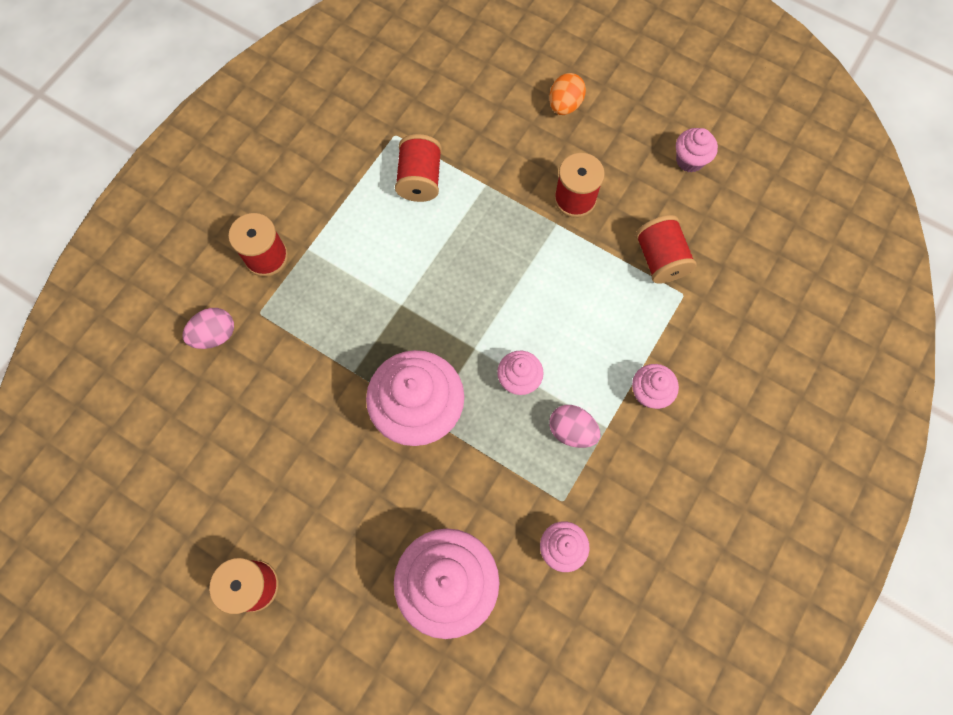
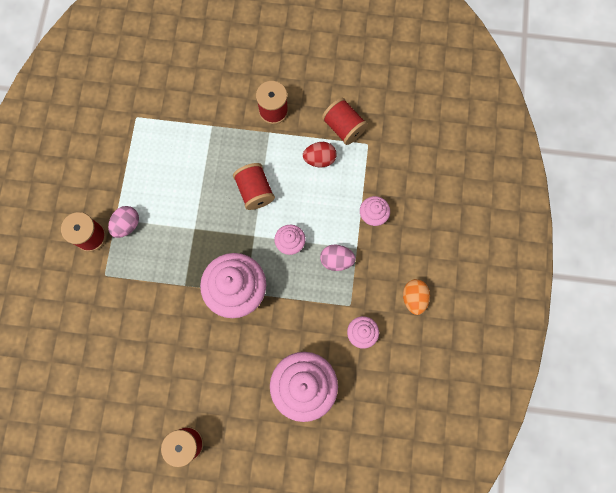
camera: 25 degrees left, 5 degrees up
pink egg [182,308,234,349] -> pink egg moved to [108,206,139,238]
red spool [395,134,442,202] -> red spool moved to [233,163,275,210]
orange egg [549,73,586,115] -> orange egg moved to [403,279,430,315]
pink cupcake [676,128,718,173] -> none
none -> red egg [303,142,337,168]

